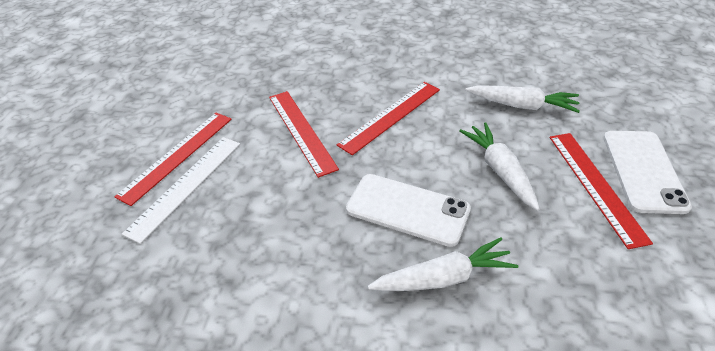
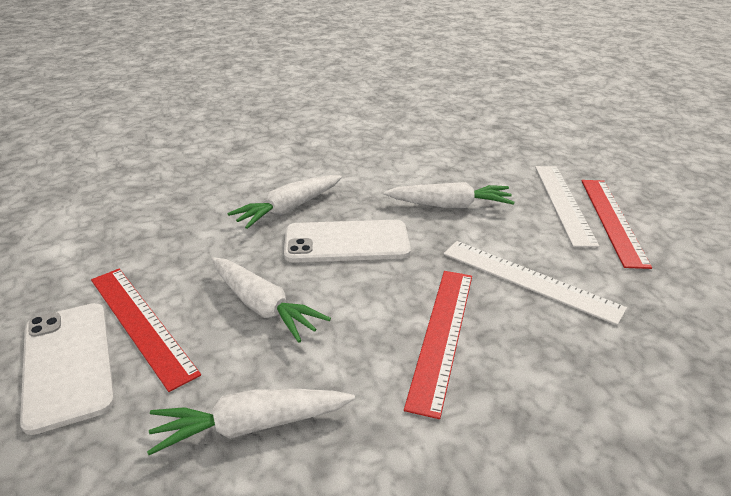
camera: 150 degrees right, 10 degrees down
red ruler [269,91,339,178] -> white ruler [444,241,627,325]
none -> white carrot [384,182,515,208]

